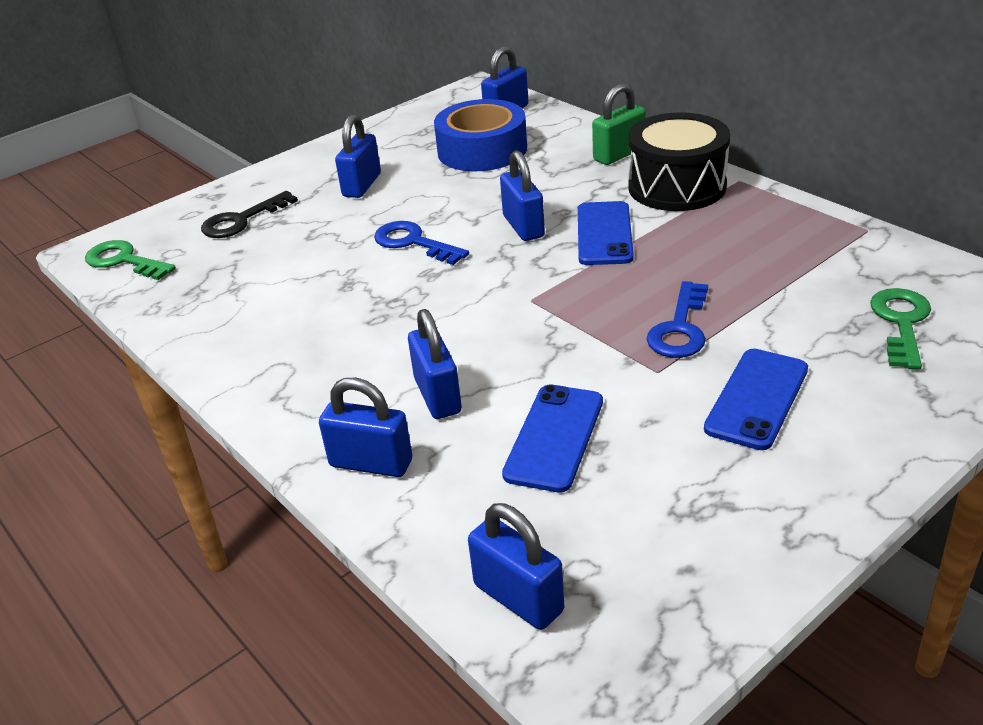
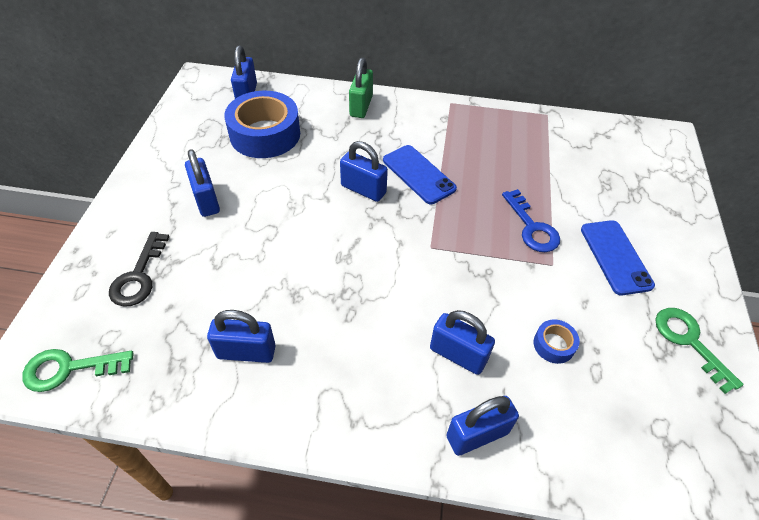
camera: 45 degrees left, 15 degrees up
blue key [374,221,469,265] -> none
blue padlock [468,503,564,630] -> blue padlock moved to [207,310,276,363]
blue phone [502,384,603,492] -> blue tape [534,320,580,364]
black drum [628,112,730,211] -> none
green key [870,288,931,369] -> green key moved to [655,308,744,394]

